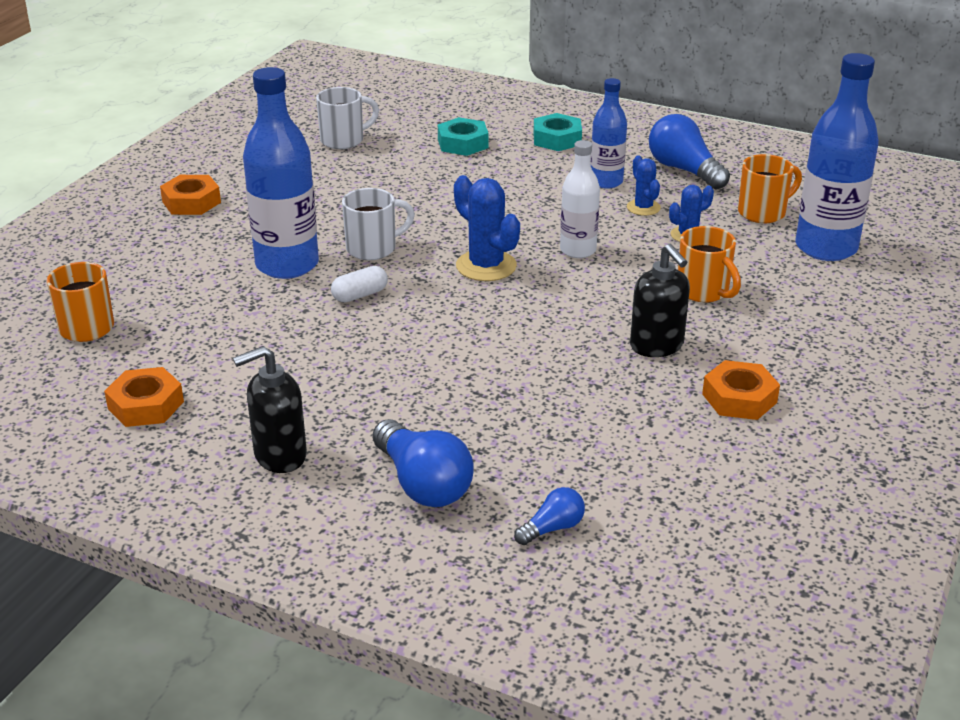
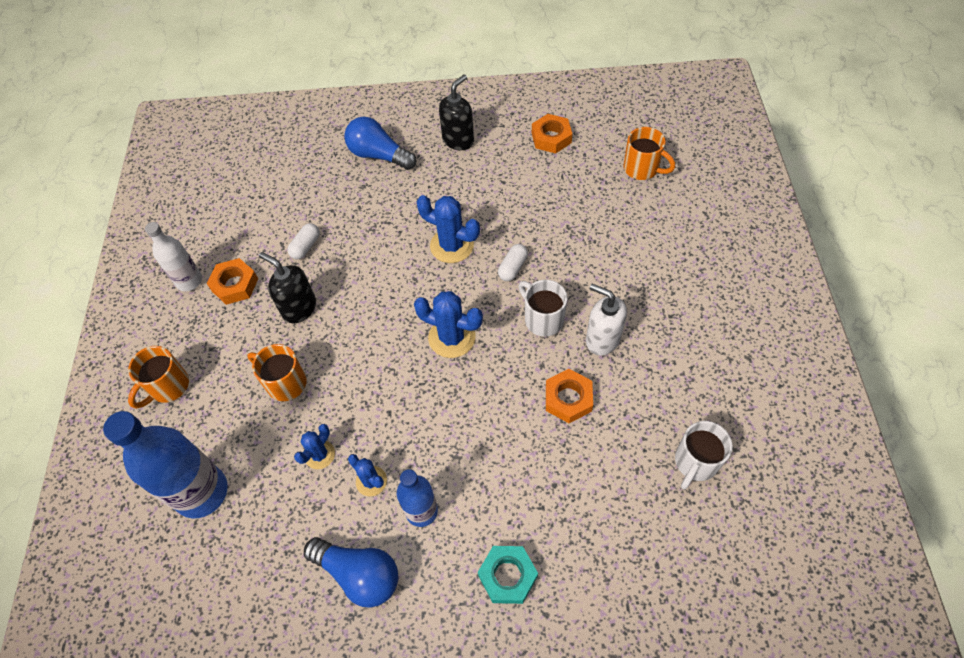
camera: 155 degrees right, 25 degrees up
orange nut [160,175,221,215] -> orange nut moved to [546,369,593,423]
blue bottle [243,67,319,279] -> none
white mug [342,188,415,260] -> white mug turned 105 degrees clockwise [518,280,567,336]
turquoise nut [438,117,489,156] -> none
blue light bulb [514,487,585,545] -> none
white bottle [560,140,600,258] -> white bottle moved to [145,222,202,291]
orange mug [738,154,802,223] -> orange mug moved to [128,346,189,409]
none -> white capsule [287,223,320,259]
none -> blue cactus [416,195,480,263]
none -> white soap dispenser [586,284,627,356]

